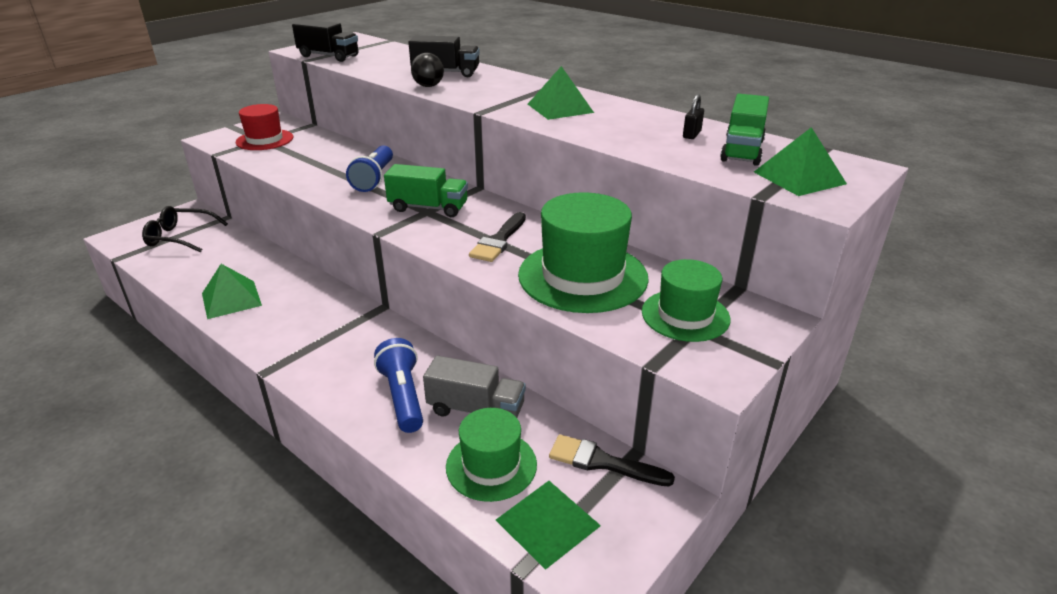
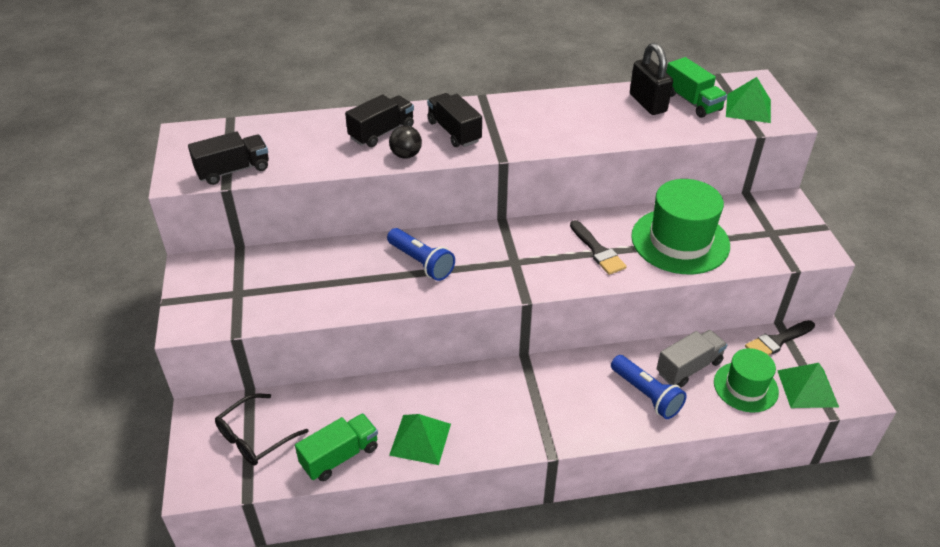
camera: 50 degrees left, 10 degrees up
red hat [236,104,293,150] -> none
blue flashlight [374,338,423,433] -> blue flashlight turned 150 degrees counterclockwise [611,355,687,419]
green truck [384,164,468,217] -> green truck moved to [295,413,378,481]
green pyramid [528,66,594,120] -> none
green hat [642,259,730,342] -> none
black padlock [683,94,704,139] -> black padlock [630,43,673,115], size x2.06
none -> black truck [427,93,482,147]

